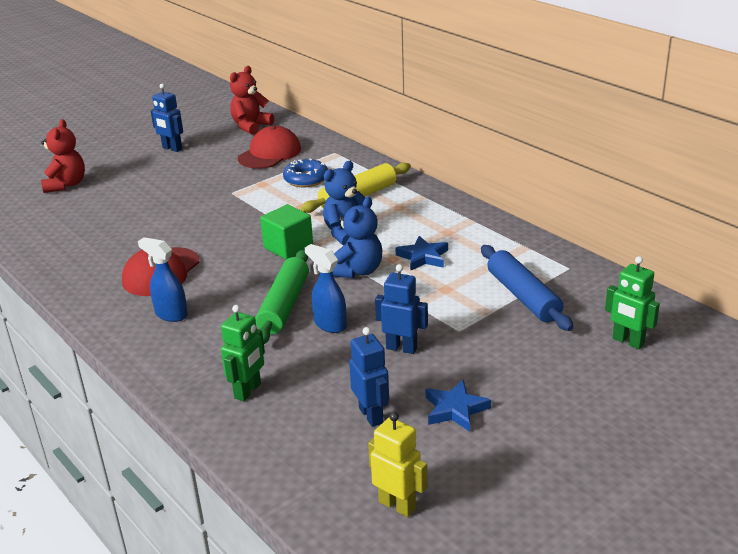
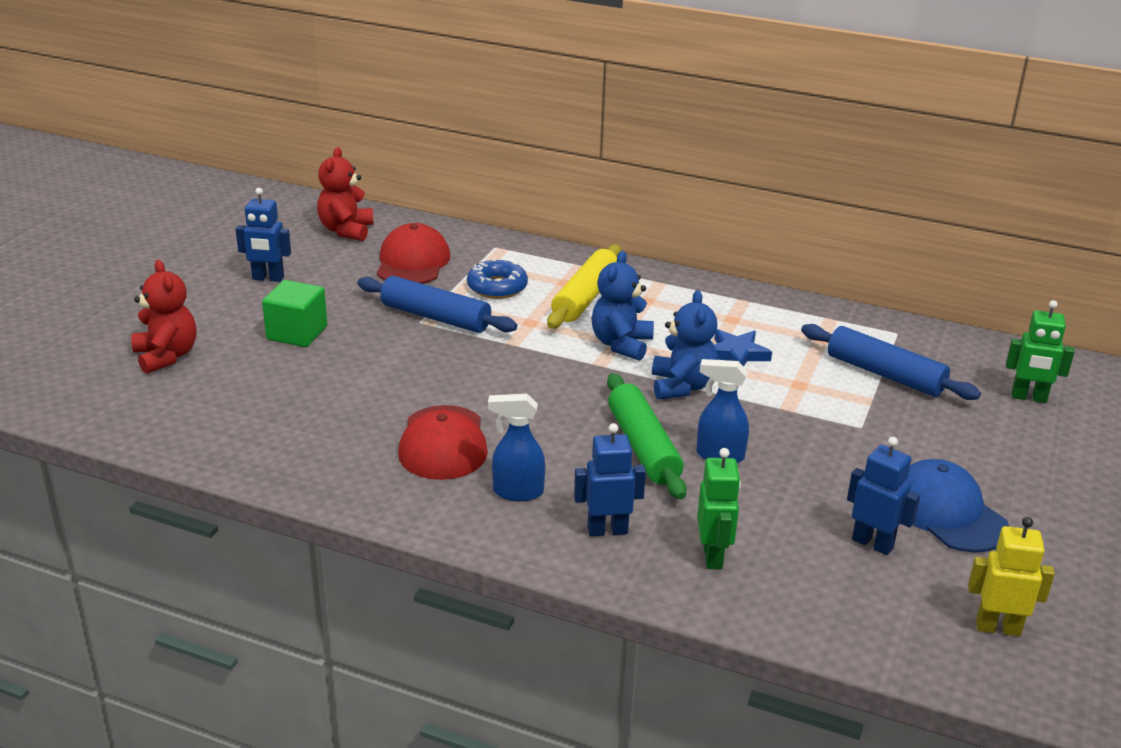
camera: 30 degrees left, 0 degrees up
green cube [260,204,313,260] -> green cube moved to [262,280,327,347]
blue robot [375,264,428,354] -> blue robot moved to [574,423,646,536]
blue star [426,380,491,432] -> blue cap [906,459,1009,552]
none -> blue rolling pin [357,276,517,333]

